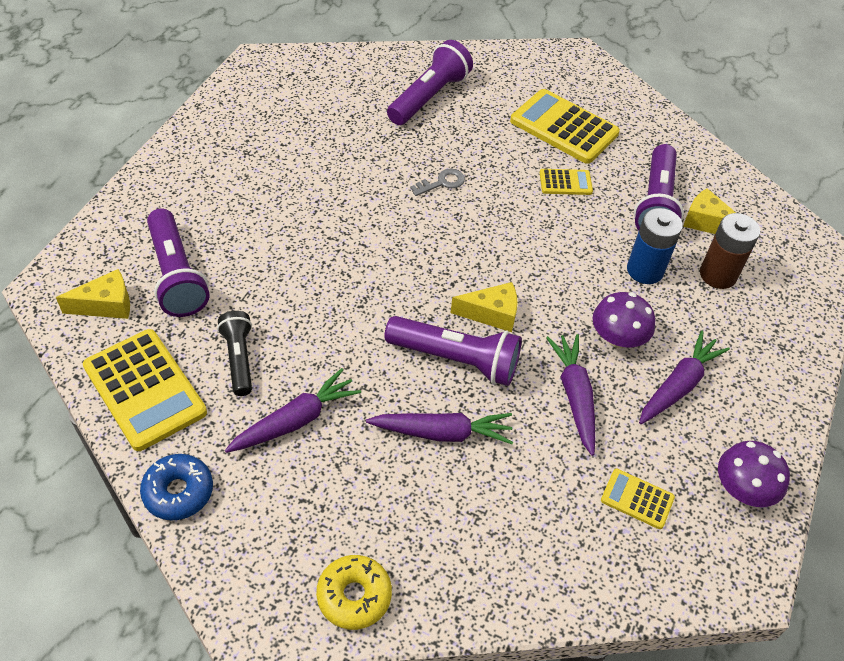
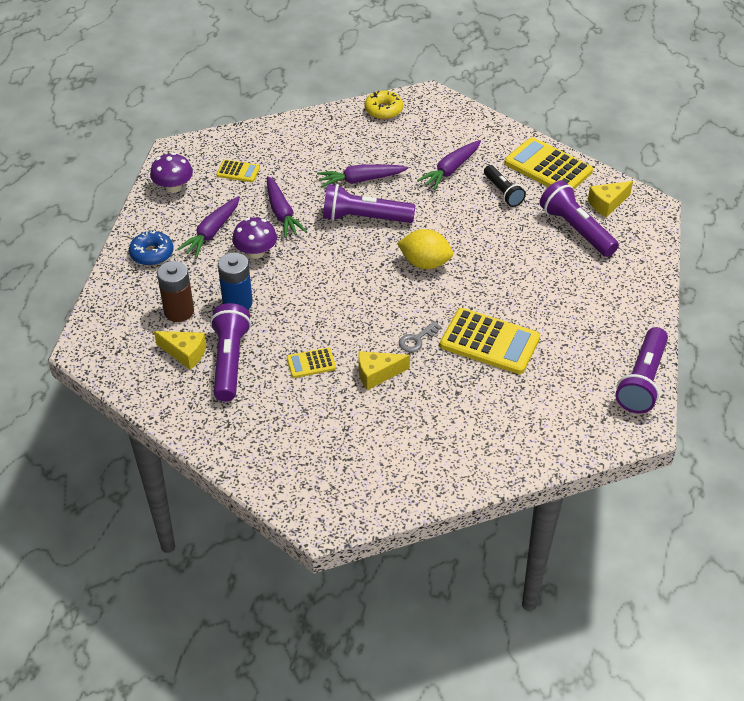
camera: 170 degrees right, 5 degrees down
blue donut [140,454,213,520] -> blue donut moved to [129,231,173,266]
purple flashlight [387,40,473,125] -> purple flashlight moved to [615,327,668,413]
yellow cheese [451,282,518,332] -> yellow cheese moved to [358,351,410,390]
yellow calculator [510,89,620,164] -> yellow calculator moved to [440,308,540,374]
none -> yellow lemon [397,229,453,269]

